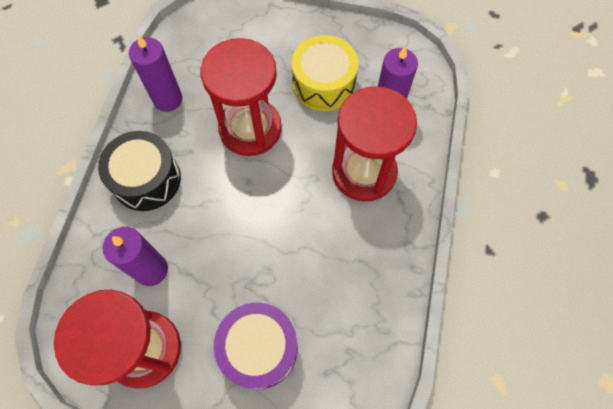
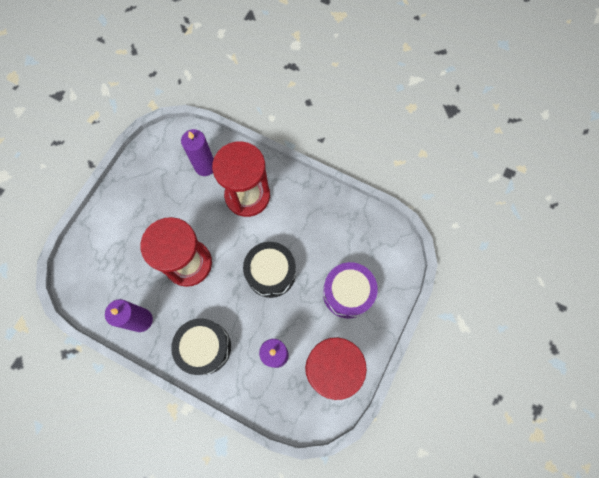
camera: 75 degrees left, 5 degrees up
yellow drum [292,35,359,111] -> none
none -> black drum [243,242,296,298]

